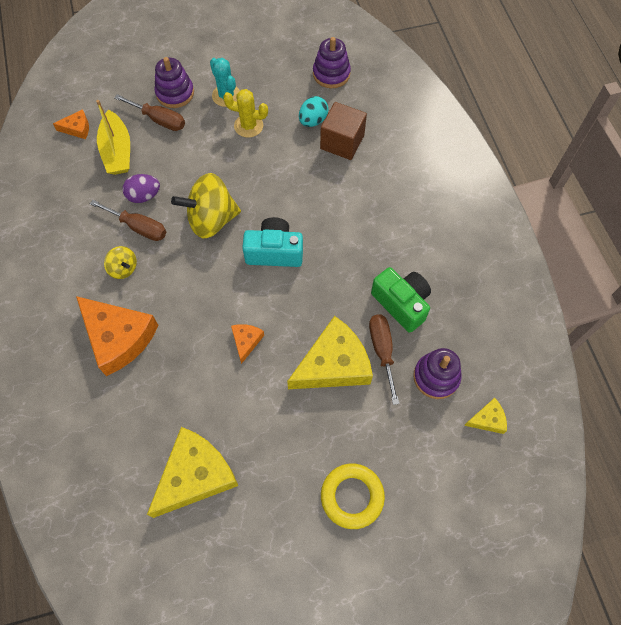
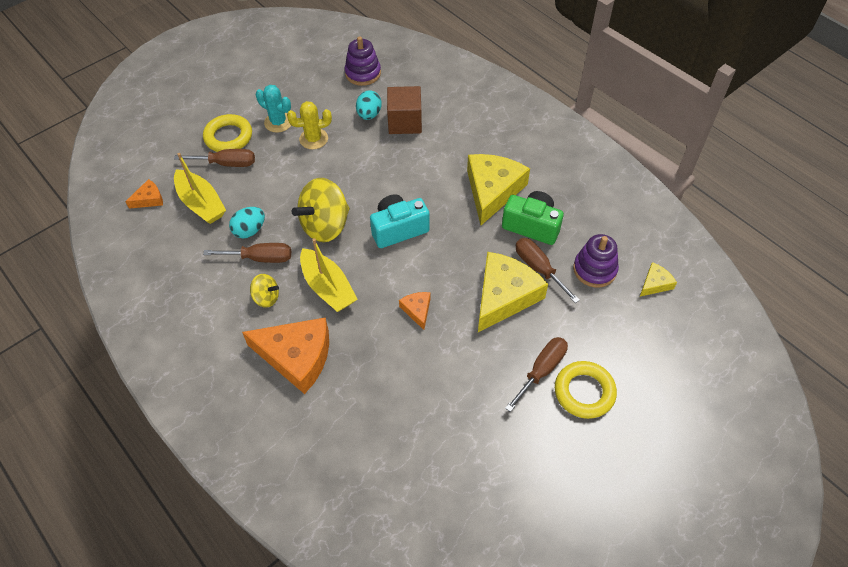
camera: 25 degrees left, 10 degrees down
purple egg [122,174,160,203] -> turquoise egg [229,207,265,239]
yellow cheese [147,427,238,518] -> yellow cheese moved to [467,154,530,225]
purple stacking toy [154,57,194,108] -> yellow ring [203,114,252,152]
none -> yellow boat [300,238,358,312]
none -> brown screwdriver [505,337,568,412]

